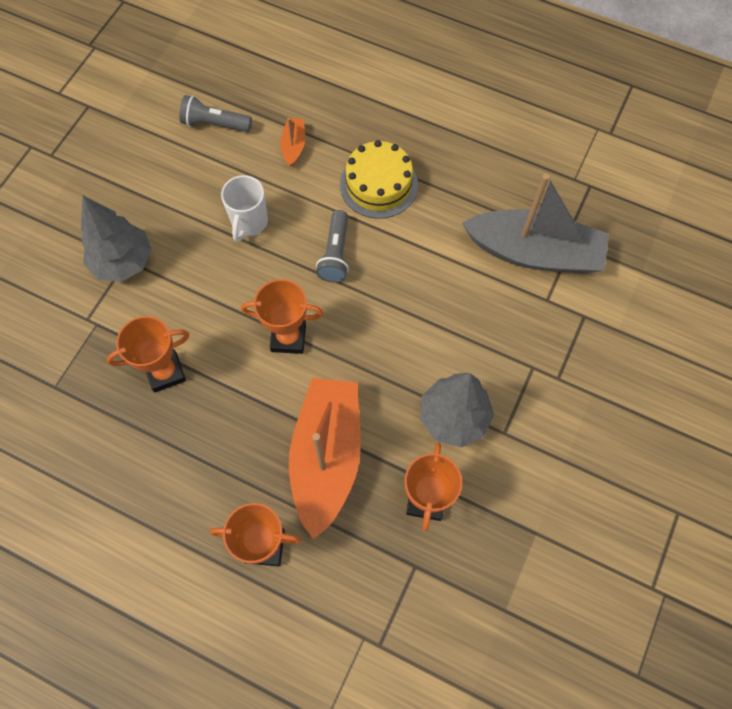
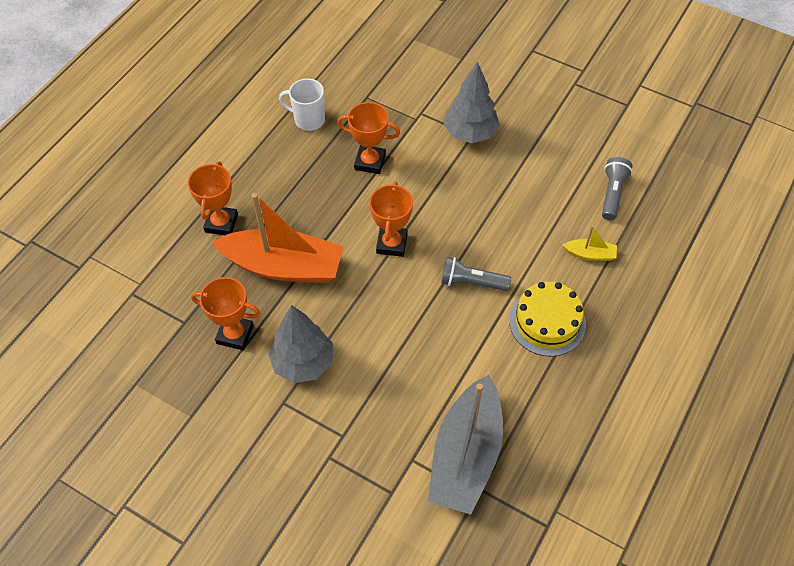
camera: 95 degrees right, 10 degrees down
orange trophy [107,316,189,392] -> orange trophy turned 60 degrees counterclockwise [337,102,400,174]
white mug [221,175,268,242] -> white mug moved to [279,79,325,131]
orange boat [280,118,305,167] -> yellow boat [563,225,617,261]

